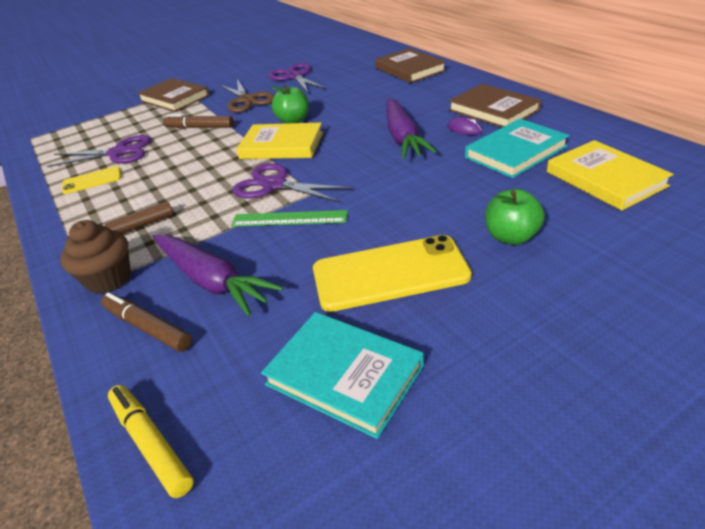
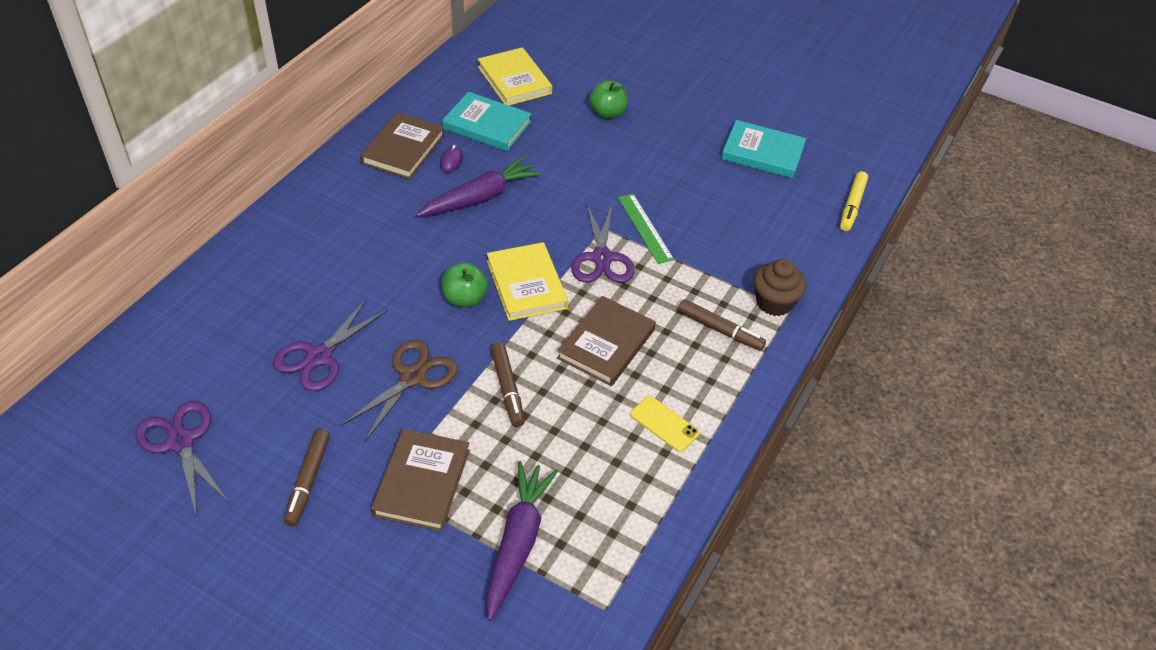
camera: 125 degrees left, 10 degrees up
purple scissors [47,135,151,167] -> purple scissors moved to [135,401,229,517]
brown marker [101,292,192,352] -> brown marker moved to [283,429,330,526]
purple carrot [153,235,283,316] -> purple carrot moved to [486,461,558,621]
turquoise book [261,312,424,439] -> turquoise book turned 75 degrees counterclockwise [721,120,806,178]
yellow phone [313,235,472,312] -> none
brown book [375,48,446,83] -> brown book moved to [557,296,656,386]
yellow book [547,140,673,211] -> yellow book turned 60 degrees counterclockwise [478,47,552,105]

